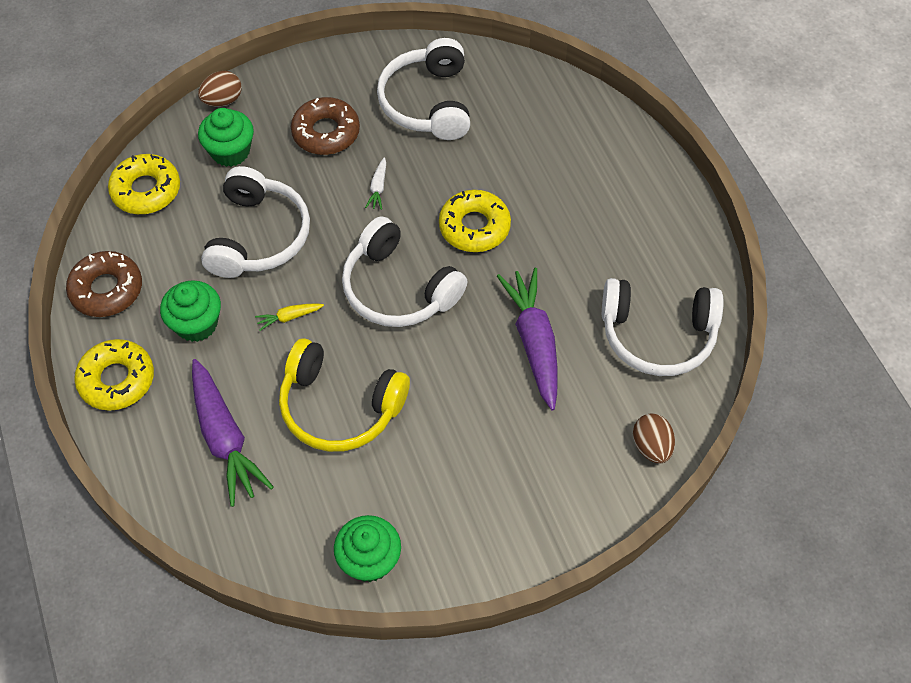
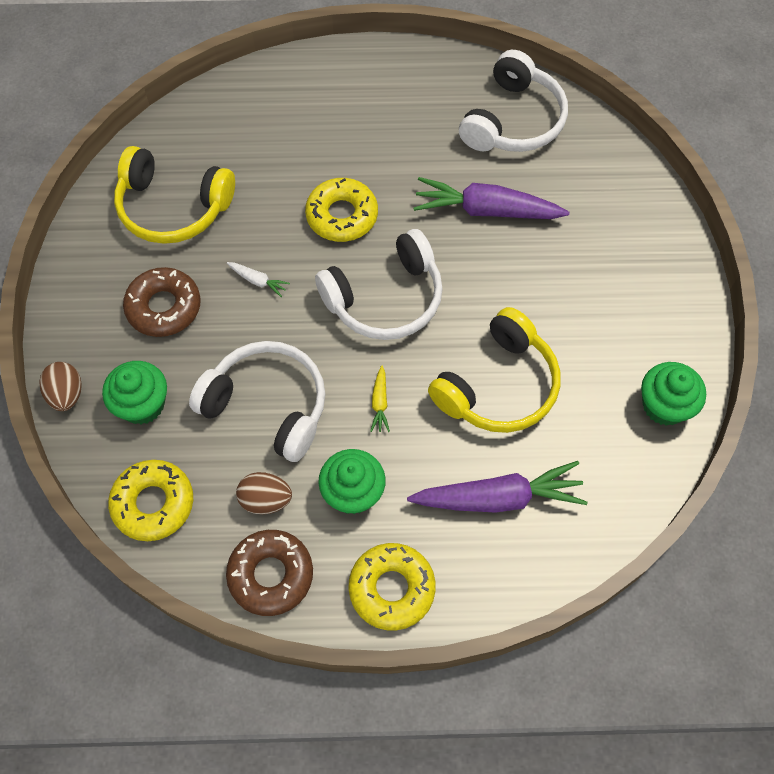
camera: 70 degrees left, 5 degrees up
white headphones [377,38,470,140] -> yellow headphones [114,146,235,244]
brown egg [633,413,675,463] -> brown egg moved to [236,472,292,514]

